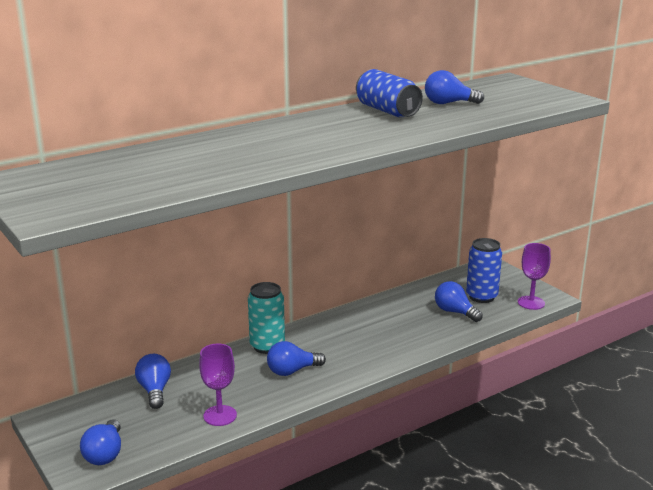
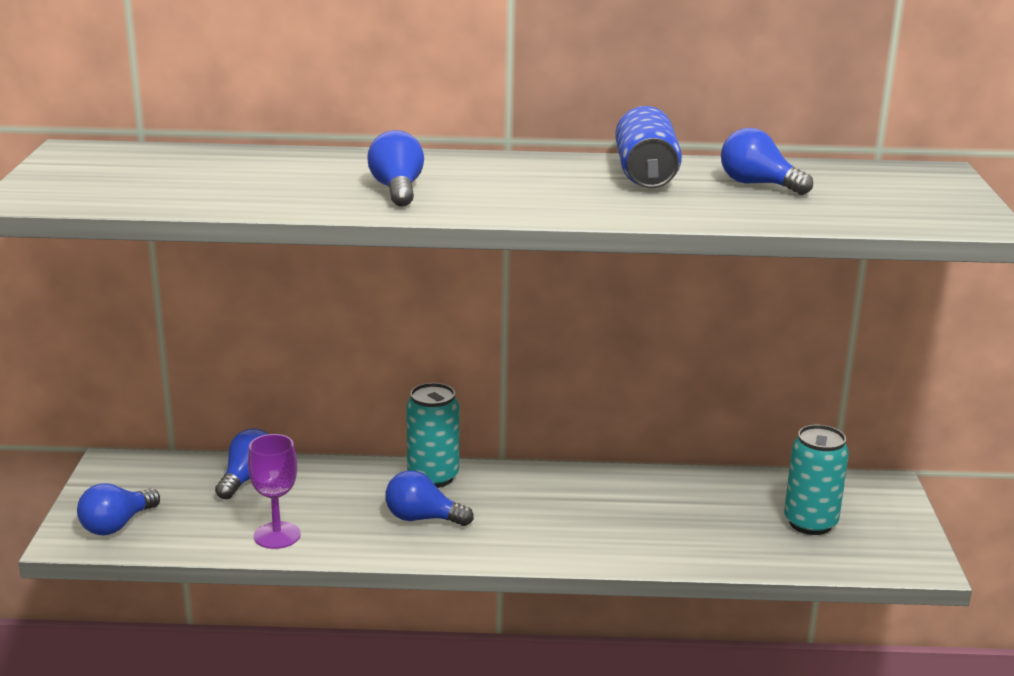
camera: 35 degrees right, 0 degrees up
blue light bulb [435,281,483,322] -> blue light bulb moved to [367,130,424,207]
blue can [466,238,502,303] -> turquoise can [784,425,849,535]
purple goblet [518,243,551,310] -> none

